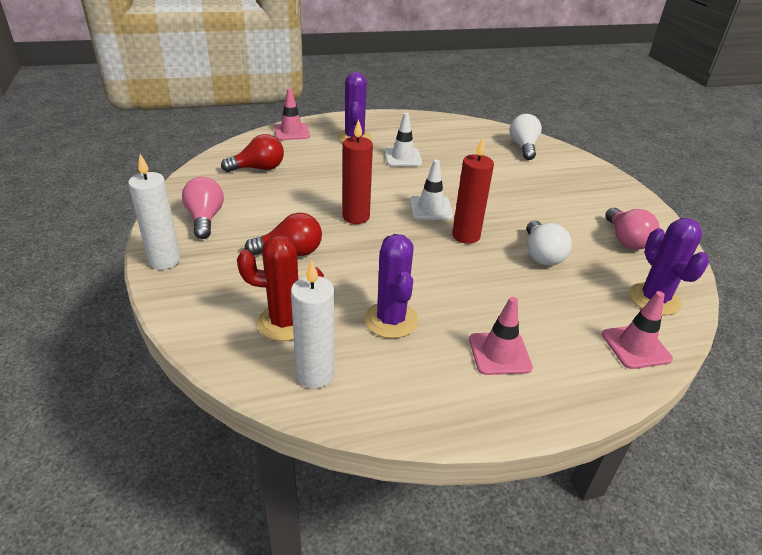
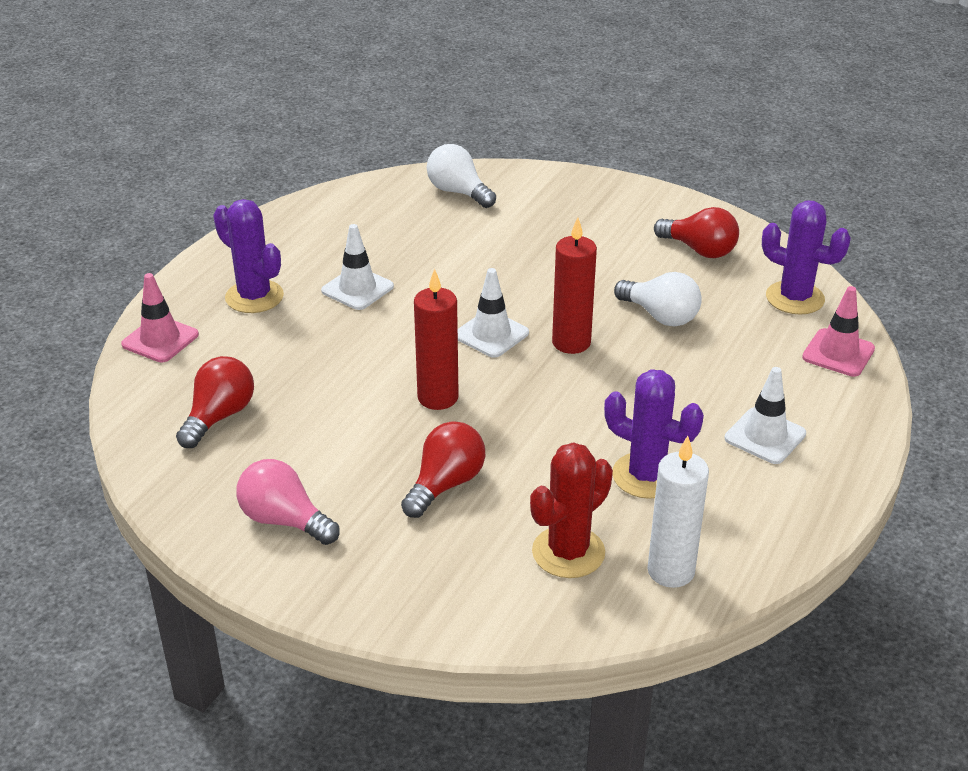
camera: 45 degrees left, 0 degrees up
white candle [128,154,181,270] -> none
pink traffic cone [469,297,533,375] -> white traffic cone [725,367,806,464]
pink light bulb [605,208,660,250] -> red light bulb [654,207,739,258]

